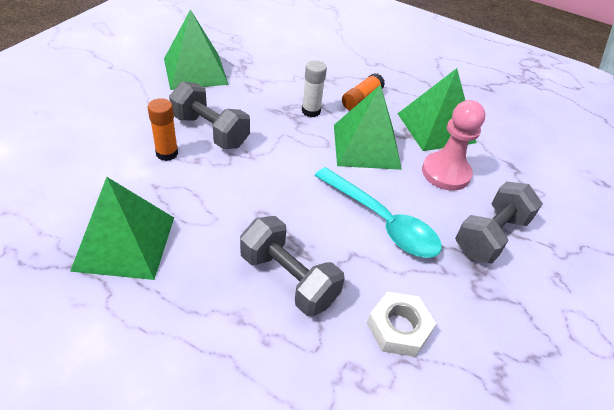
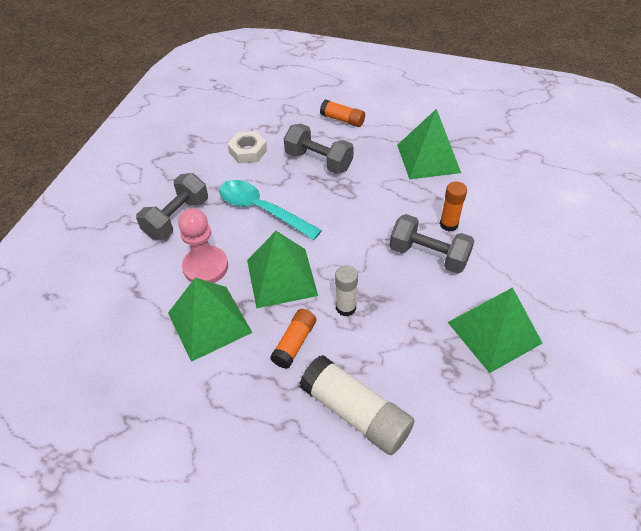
camera: 175 degrees right, 5 degrees up
none -> white glue stick [300,355,414,455]
none -> orange glue stick [320,100,365,127]

